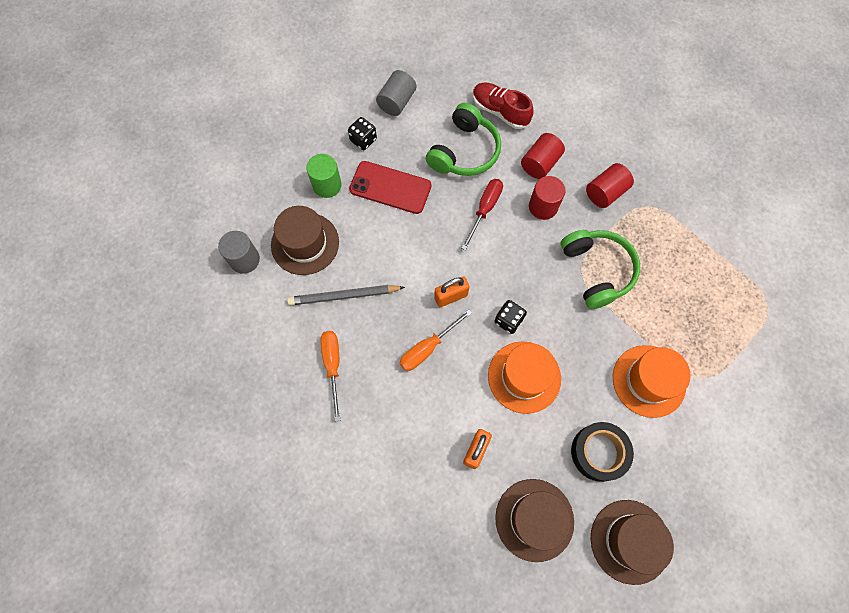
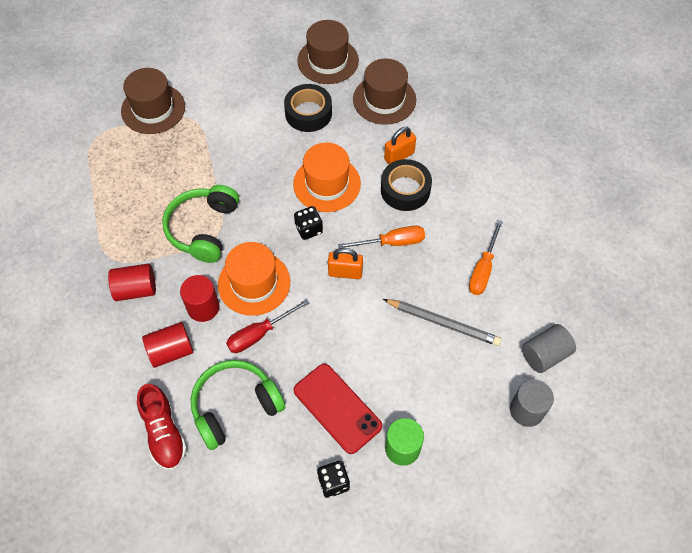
camera: 150 degrees left, 10 degrees down
brown hat [271,206,339,275] -> brown hat moved to [121,68,185,134]
grey cylinder [376,70,417,116] -> grey cylinder moved to [522,324,576,373]
orange hat [613,345,691,418] -> orange hat moved to [218,242,290,316]
none -> black tape [381,159,432,211]

